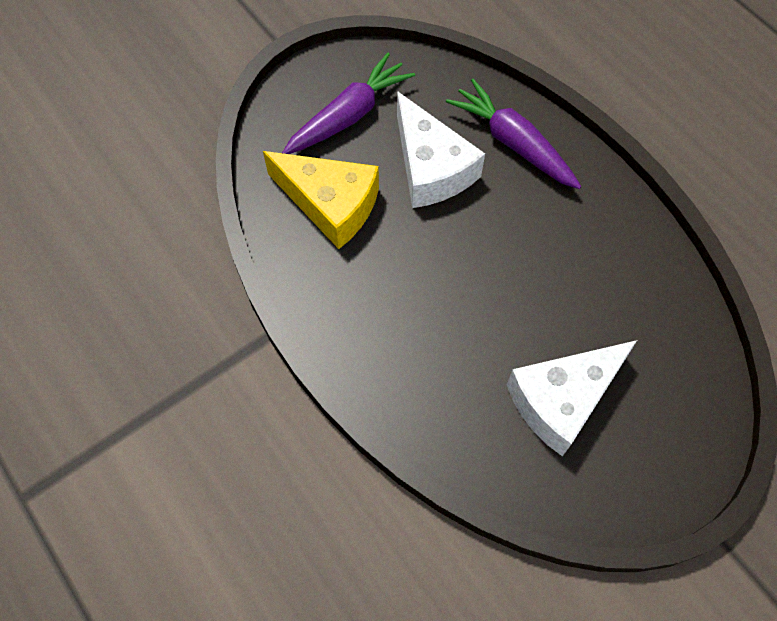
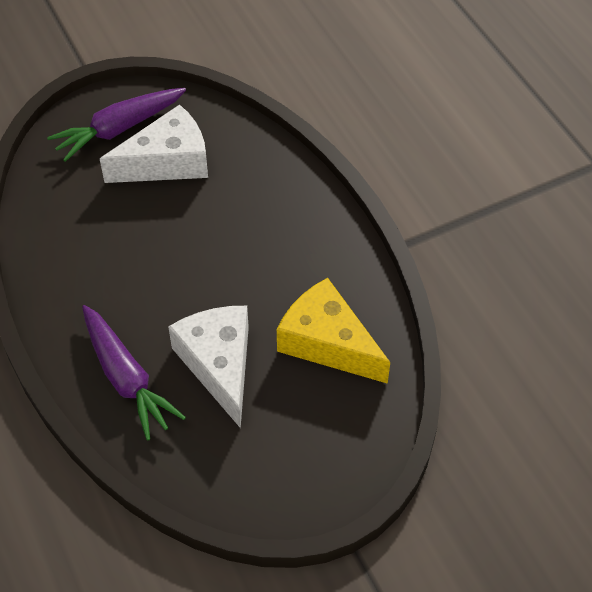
camera: 170 degrees left, 10 degrees down
purple carrot [282,53,415,154] -> purple carrot moved to [47,88,186,162]

